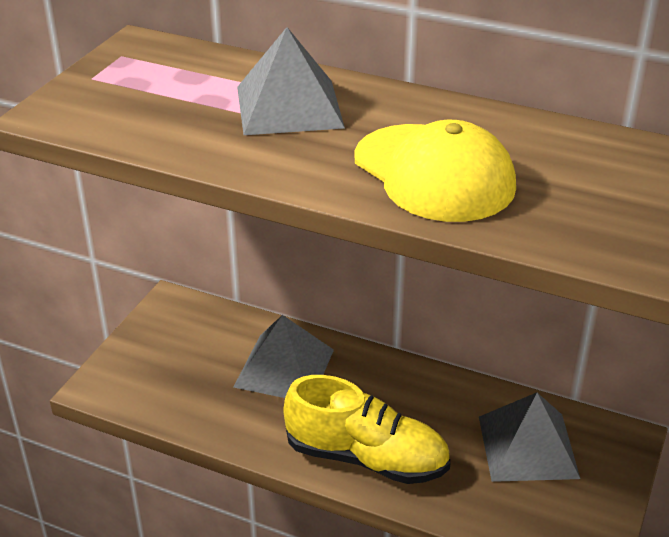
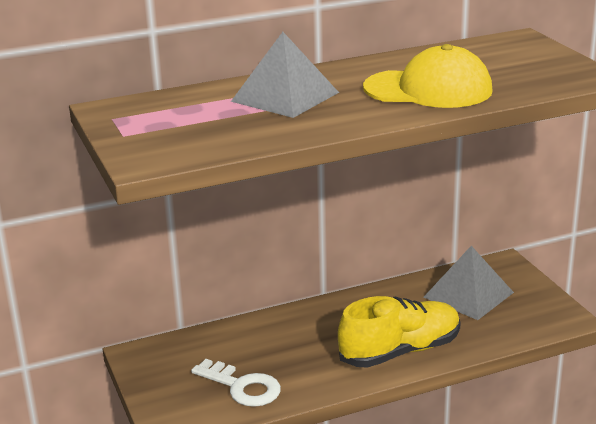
camera: 45 degrees left, 10 degrees down
grey pyramid [234,315,334,398] -> none
none -> white key [191,359,281,407]

